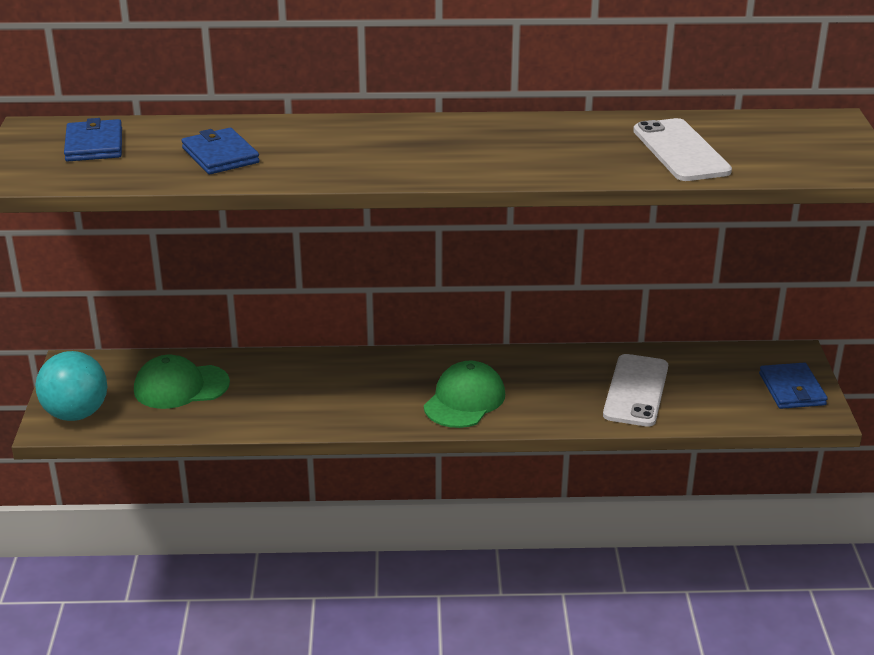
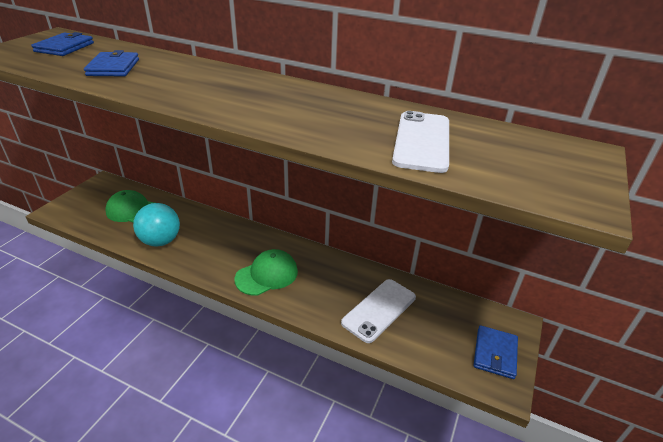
camera: 25 degrees right, 5 degrees up
turquoise ball [35,351,107,421] -> turquoise ball moved to [133,203,180,247]

